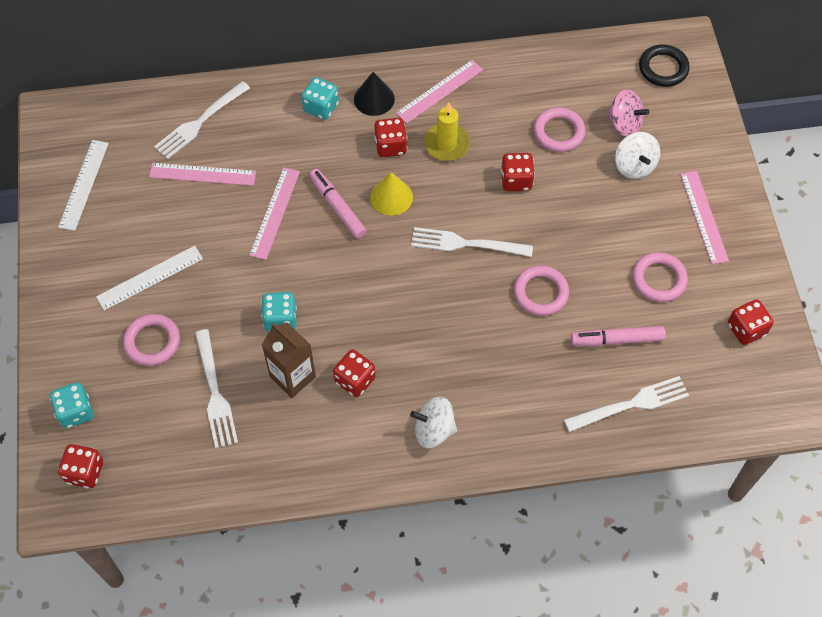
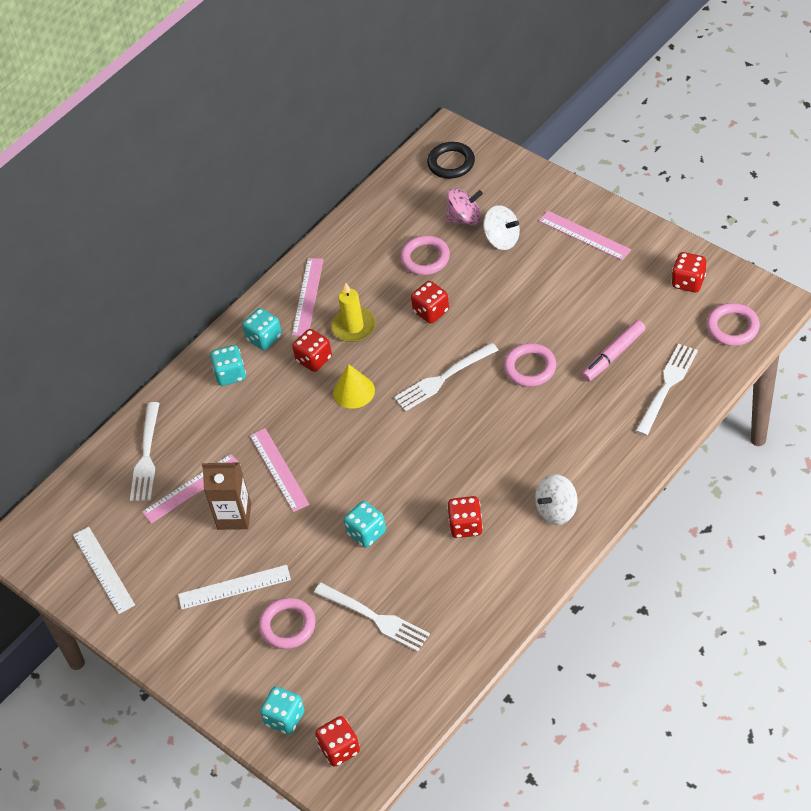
camera: 35 degrees left, 10 degrees down
white ruler [96,246,203,311] -> white ruler turned 60 degrees clockwise [178,565,291,610]
brown carton [262,323,316,398] -> brown carton moved to [202,462,251,530]
pink marker [309,169,367,239] -> none
black cone [354,72,395,116] -> turquoise dice [242,308,282,350]
pink ring [632,252,688,302] -> pink ring moved to [707,303,760,346]

